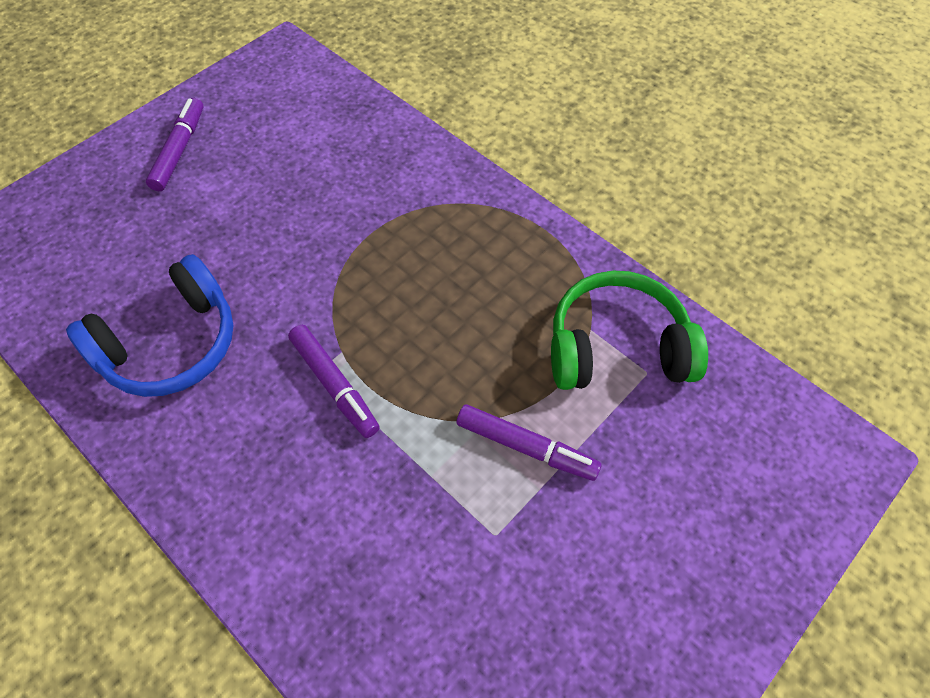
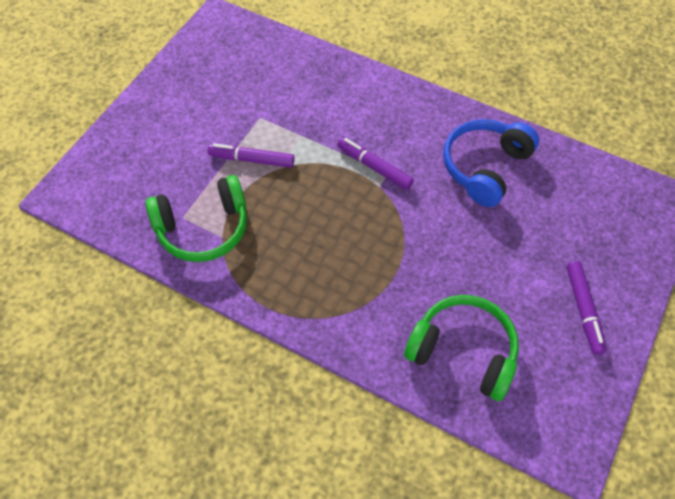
camera: 165 degrees right, 0 degrees up
none -> green headphones [404,295,519,401]

